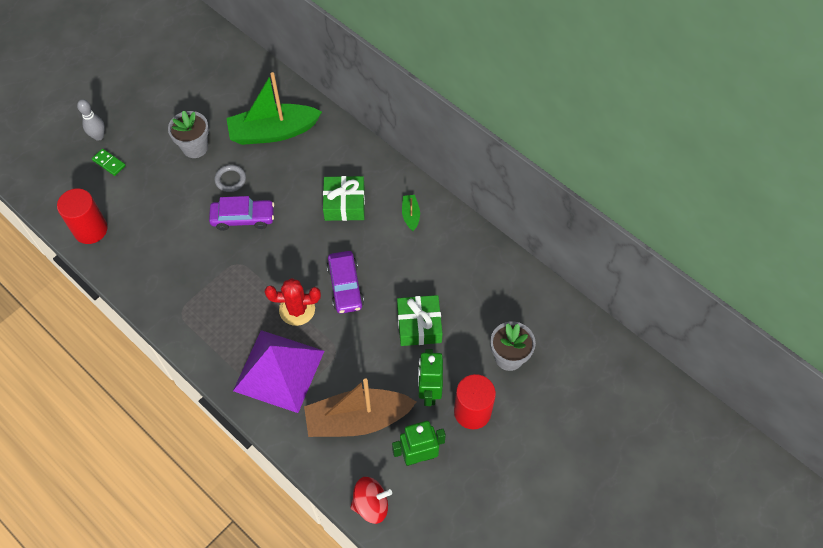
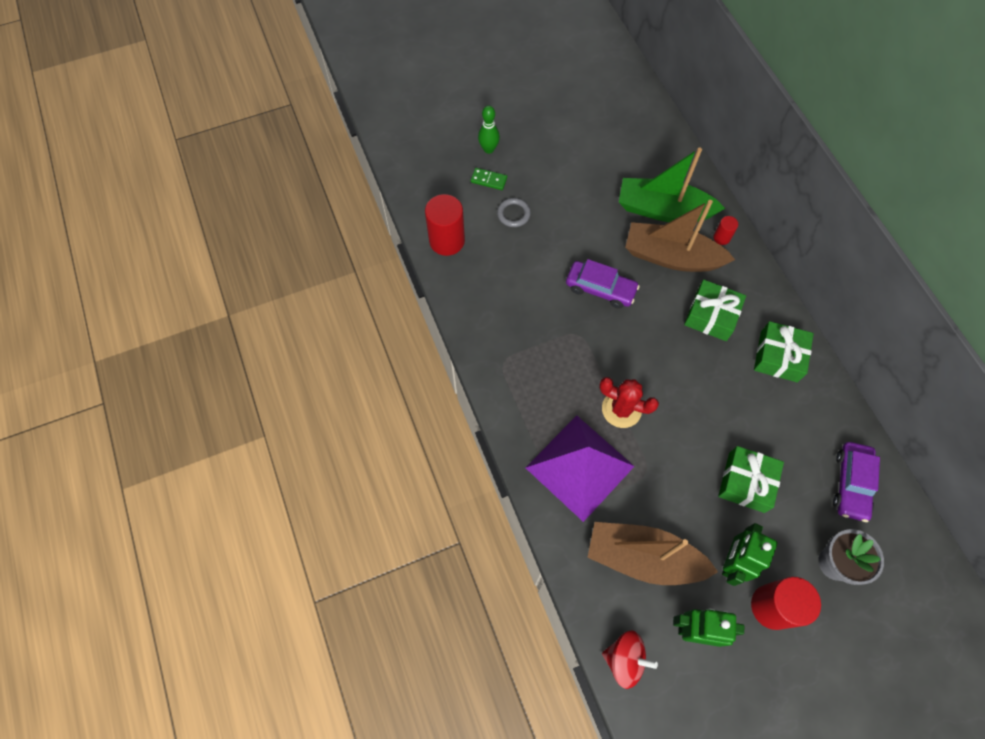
camera: 25 degrees right, 5 degrees up
grey bowling pin [77,99,105,141] -> green bowling pin [478,105,500,154]
green domino [92,149,126,176] -> green domino turned 45 degrees counterclockwise [471,168,507,190]
grey flower pot [168,111,209,158] -> none
grey ring [215,165,246,192] -> grey ring moved to [497,198,531,227]
purple car [327,251,364,314] -> purple car moved to [833,442,880,522]
green boat [402,195,420,231] -> green gift [754,321,814,383]
none -> brown boat [625,200,735,272]
none -> red cylinder [713,216,738,245]

